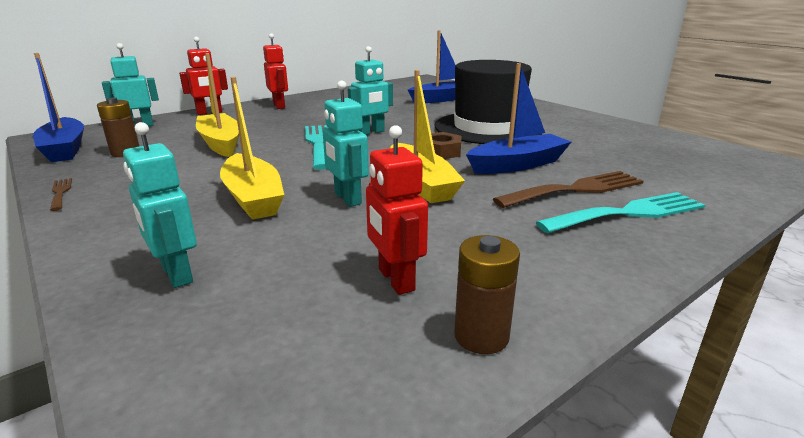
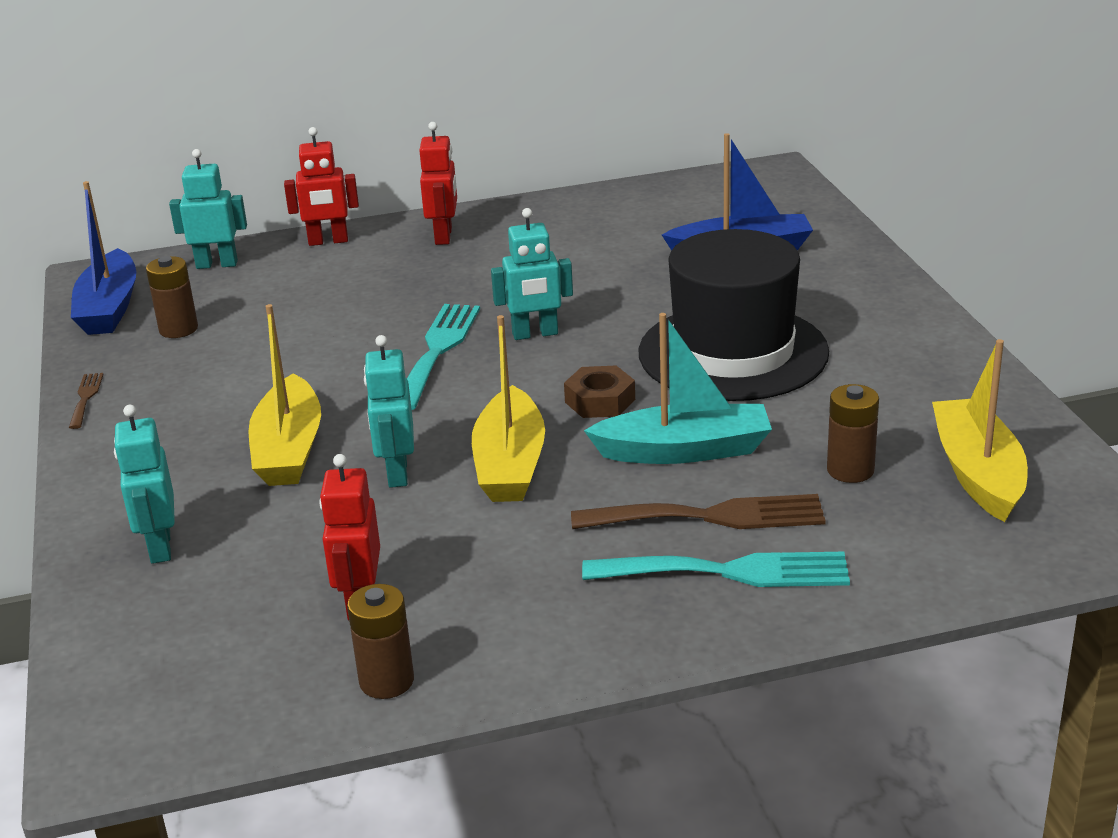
camera: 25 degrees right, 5 degrees up
yellow boat [196,53,239,157] -> yellow boat moved to [932,339,1028,522]
blue boat [466,63,571,174] -> turquoise boat [584,313,772,464]
none -> brown battery [827,384,879,483]

